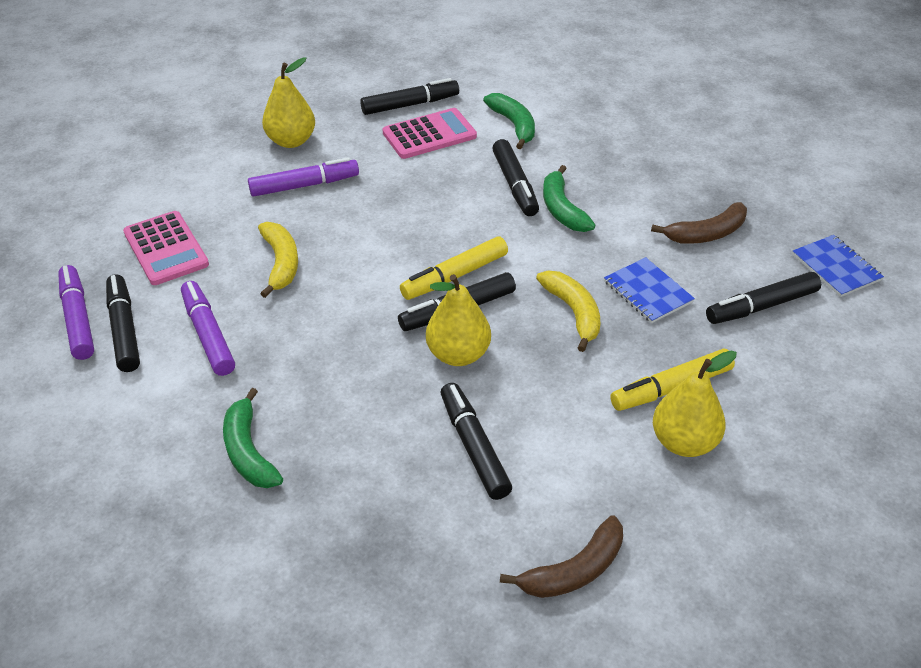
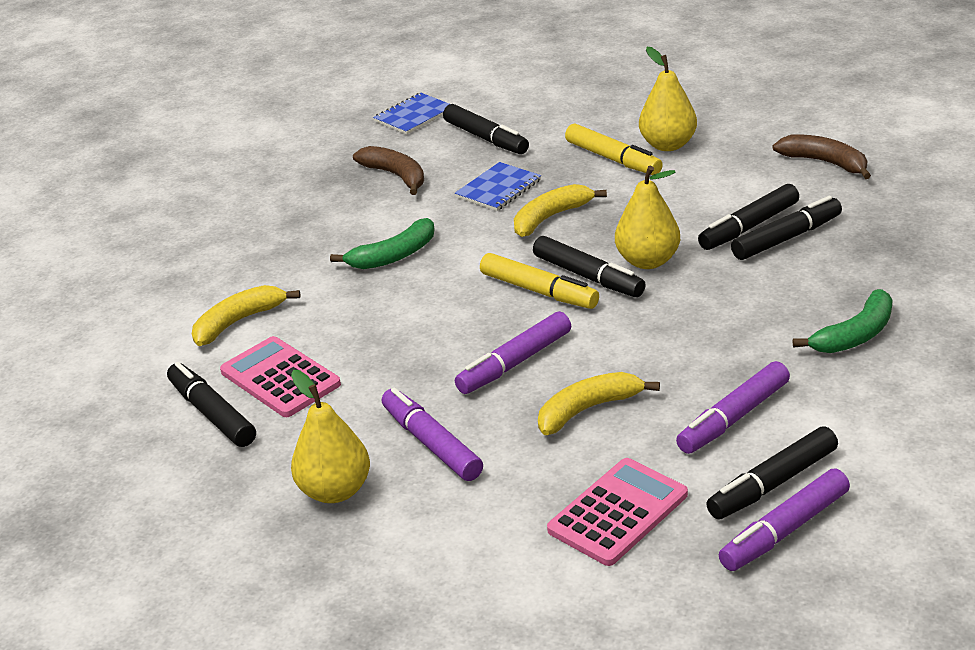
camera: 105 degrees left, 10 degrees down
green banana [483,93,535,149] -> yellow banana [192,285,301,346]
black marker [492,139,539,216] -> black marker moved to [731,196,842,260]
none -> purple marker [455,311,571,394]

